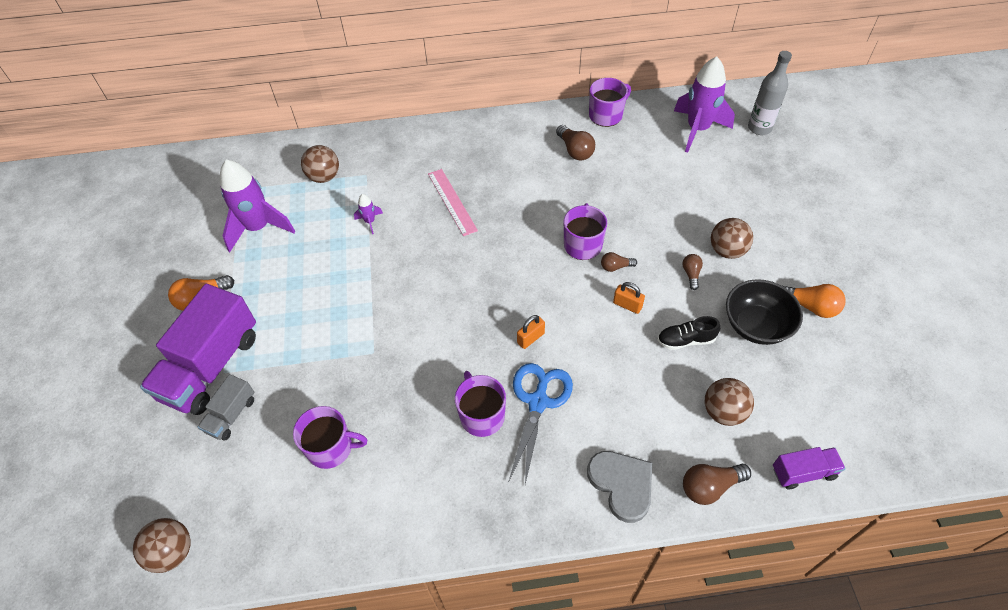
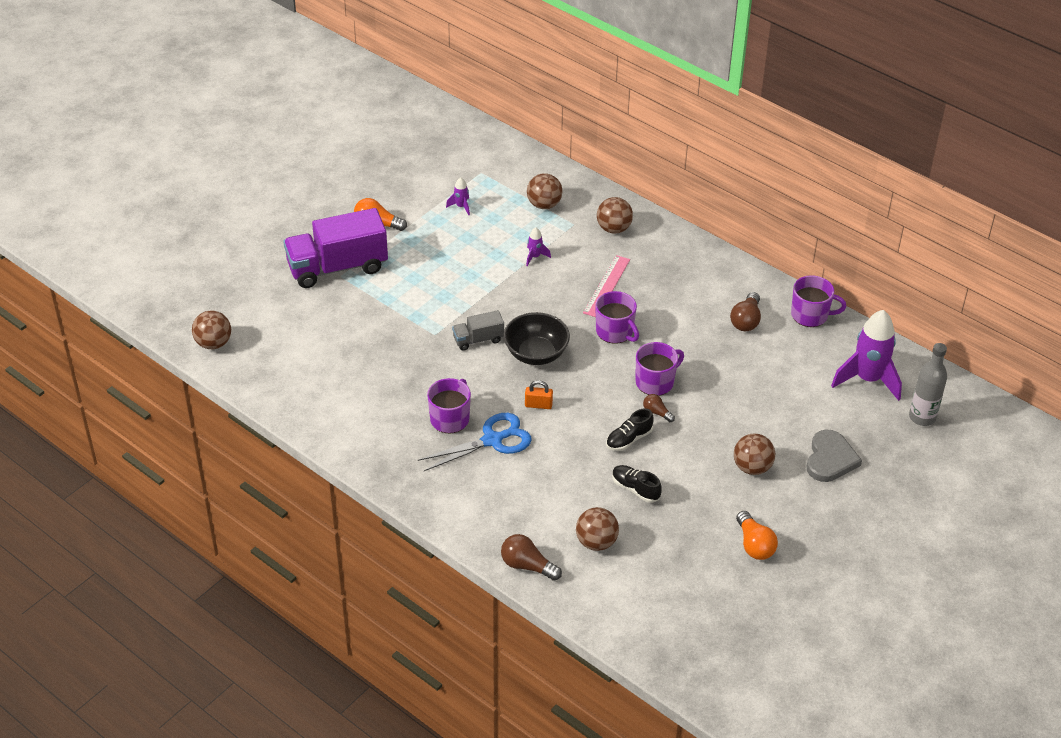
camera: 45 degrees right, 10 degrees down
grey truck [198,374,254,441] -> grey truck moved to [452,310,504,351]
purple rocket [220,159,295,252] -> purple rocket [446,177,470,215], size x0.43
purple mug [293,406,367,469] -> purple mug moved to [595,291,639,344]
grey heart [587,451,652,523] -> grey heart moved to [807,430,862,482]
orange padlock [613,282,645,314] -> black shoe [606,408,654,451]
brown light bulb [682,254,703,290] -> none
black bowl [726,279,803,345] -> black bowl moved to [504,312,570,365]
purple truck [773,447,846,489] -> none
none -> brown ball [597,197,633,234]

